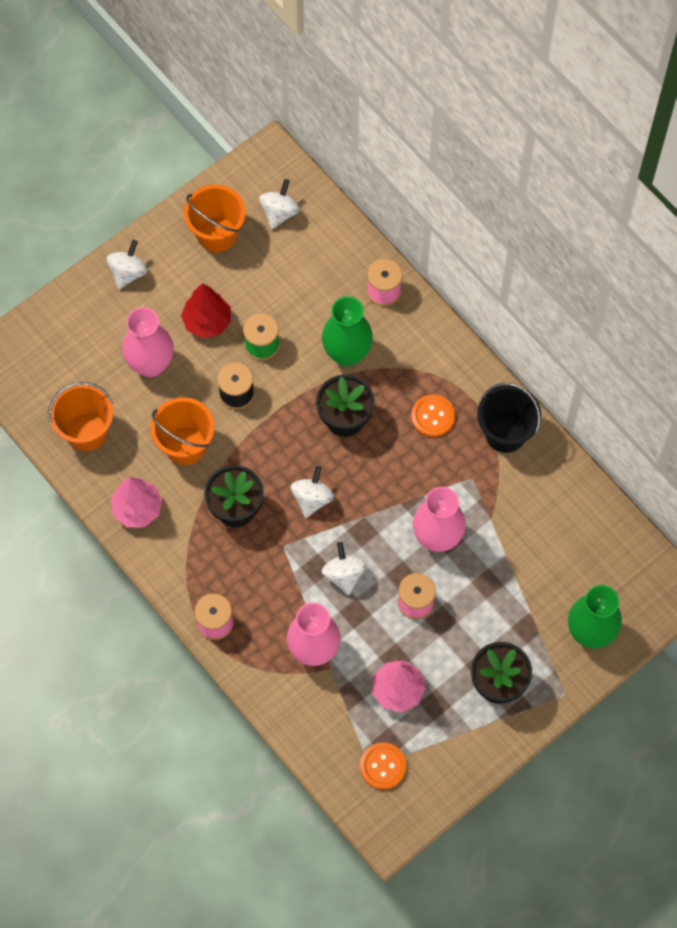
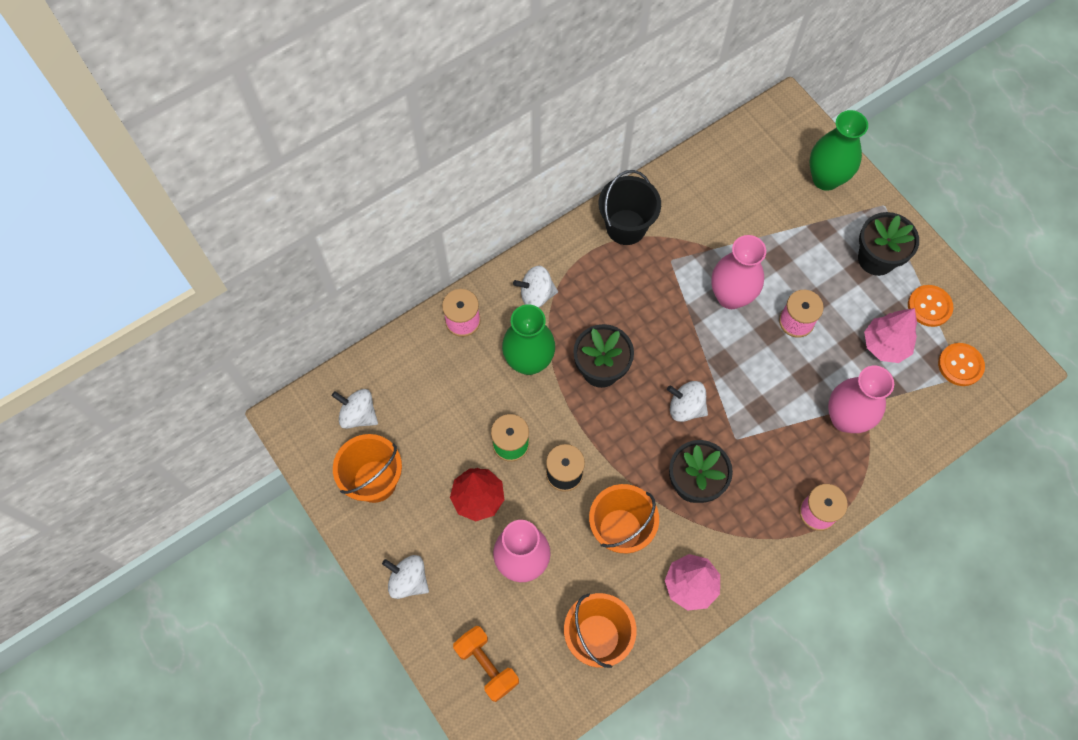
camera: 85 degrees left, 0 degrees up
white spinning top [322,542,367,595] -> white spinning top moved to [513,266,558,308]
orange button [411,394,455,437] -> orange button moved to [908,285,953,327]
none -> orange dumbbell [453,626,519,702]

